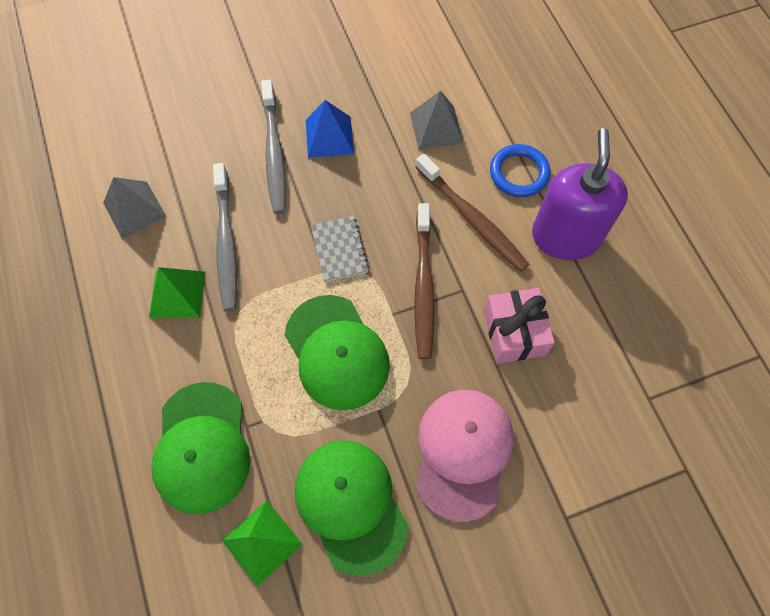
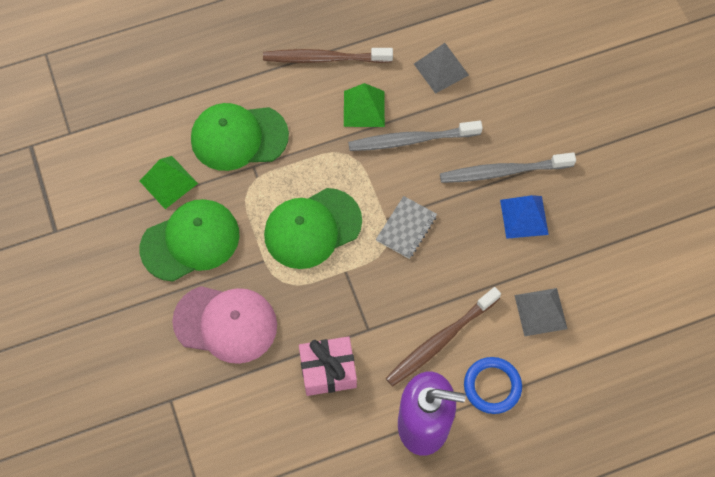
camera: 90 degrees right, 0 degrees up
grey notebook [311,216,369,282] -> grey notebook turned 45 degrees counterclockwise [376,196,437,259]
brown toothbrush [414,203,435,359] -> brown toothbrush moved to [263,48,393,63]

